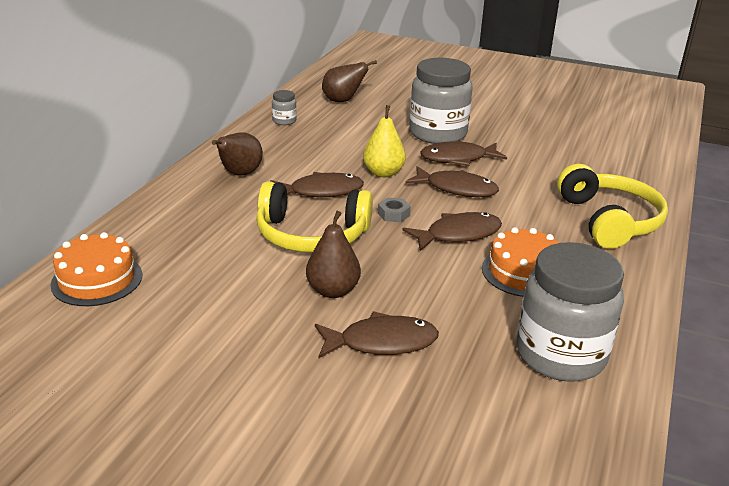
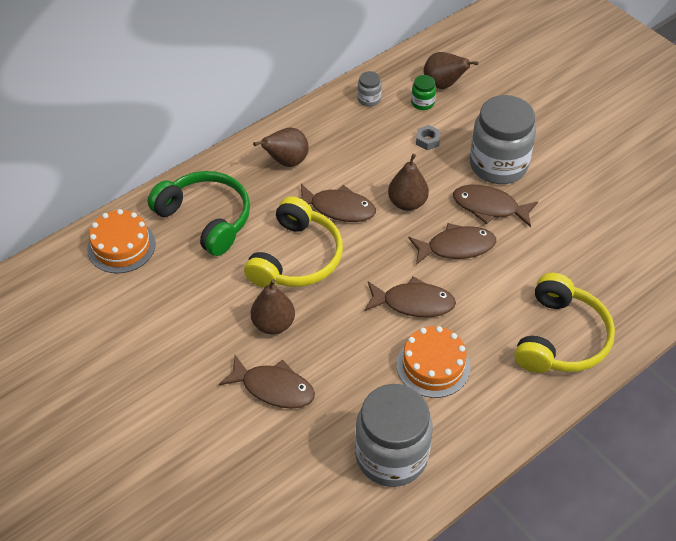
camera: 30 degrees right, 20 degrees up
yellow headphones [256,181,373,252] -> yellow headphones turned 105 degrees counterclockwise [244,197,343,288]
yellow pear [363,105,406,177] -> brown pear [388,154,429,211]
grey nut [378,197,411,222] -> grey nut moved to [416,125,440,150]
brown fish [405,166,499,197] -> brown fish turned 60 degrees counterclockwise [408,223,496,265]
none -> green headphones [148,171,250,256]
none -> green jar [411,75,436,110]

